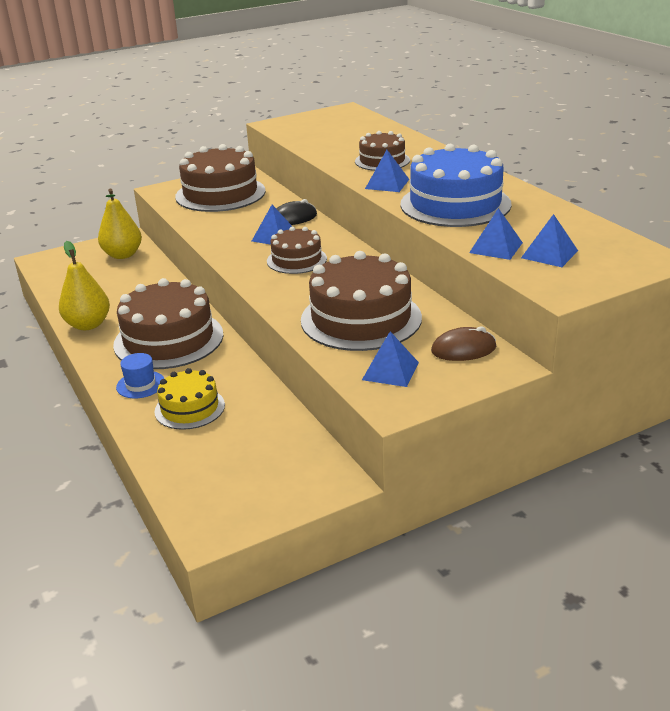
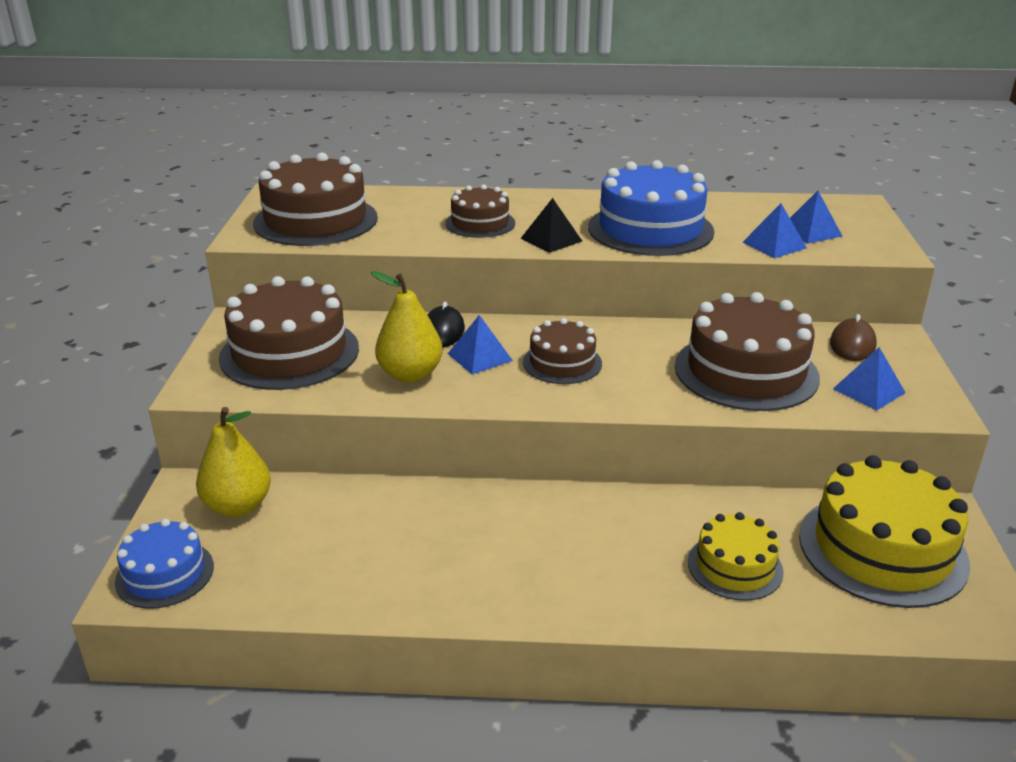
camera: 60 degrees left, 0 degrees up
yellow pear [59,241,110,330] -> yellow pear moved to [371,271,443,383]
brown cake [113,278,223,369] -> brown cake moved to [253,153,378,246]
blue hat [116,353,164,398] -> none
blue pyramid [365,150,409,192] -> black pyramid [521,198,582,253]
none -> blue cake [115,519,214,609]
none -> yellow cake [799,455,970,608]

